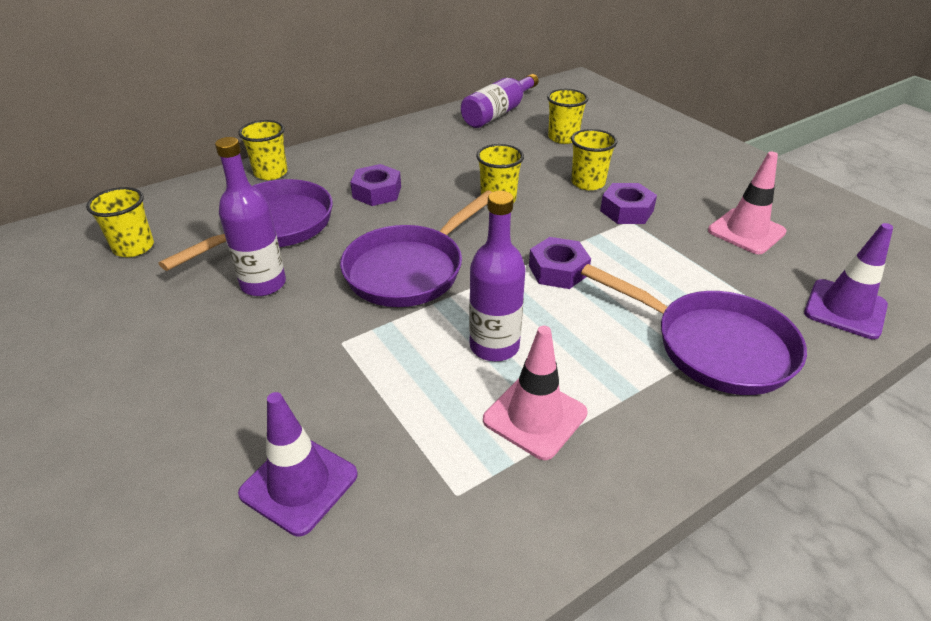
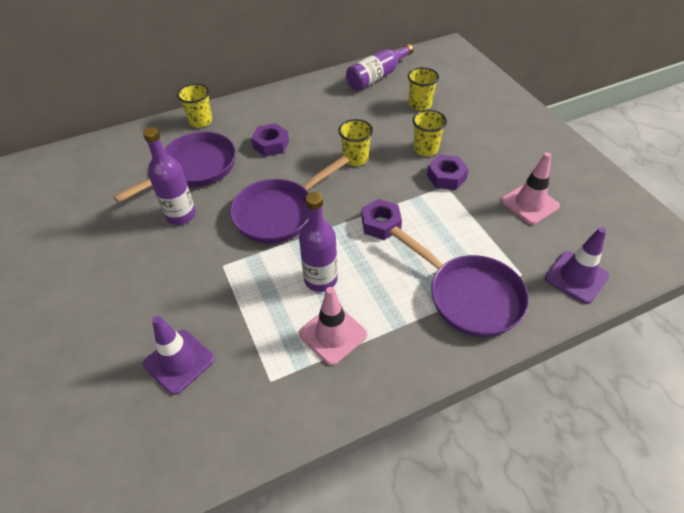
camera: 10 degrees right, 10 degrees up
yellow cup [86,187,154,257] -> none

